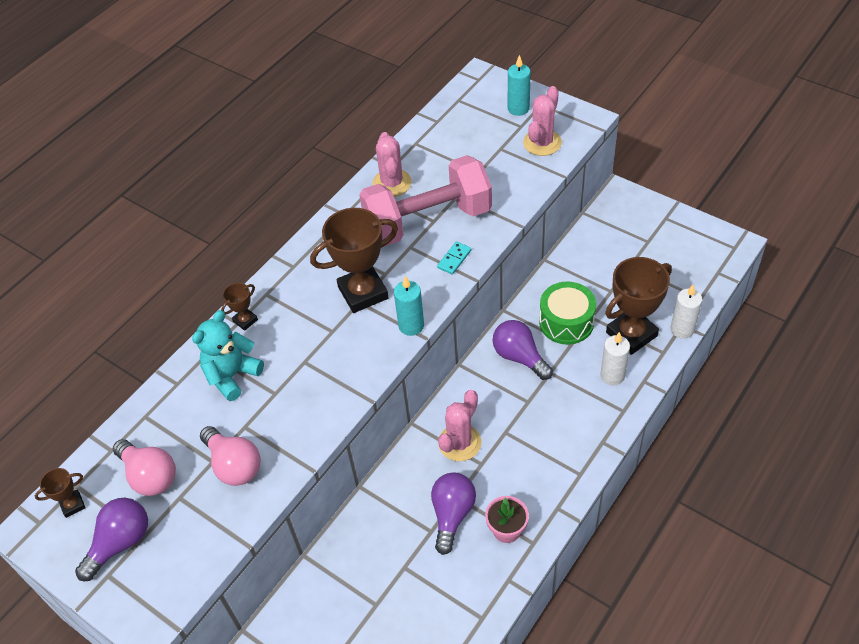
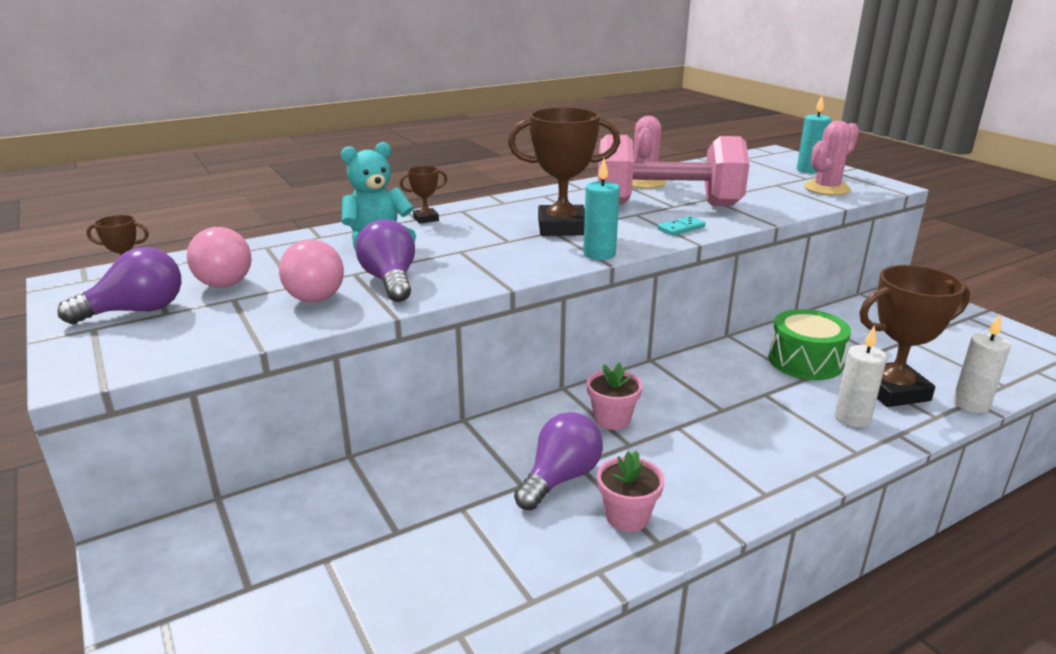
camera: 20 degrees right, 25 degrees down
pink cactus [438,390,481,461] -> pink flower pot [587,362,643,430]
purple light bulb [493,320,553,380] -> purple light bulb moved to [355,219,415,302]

